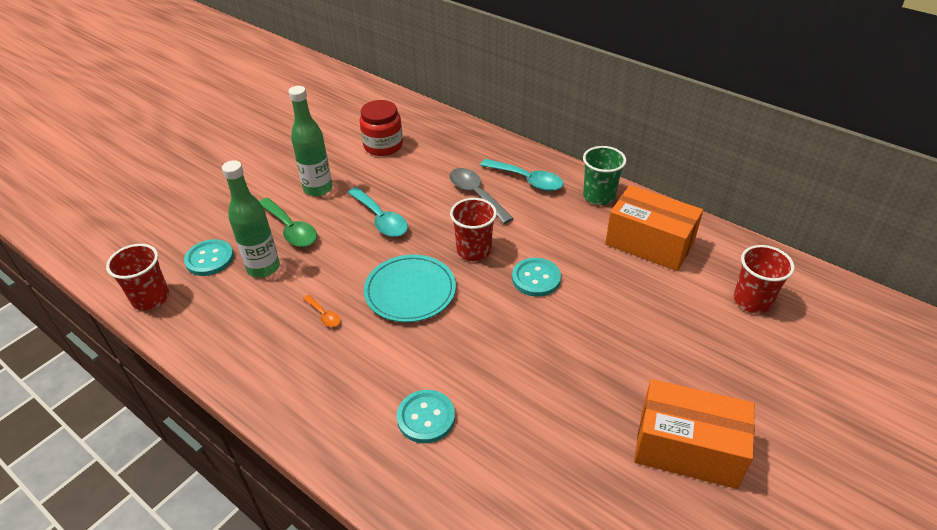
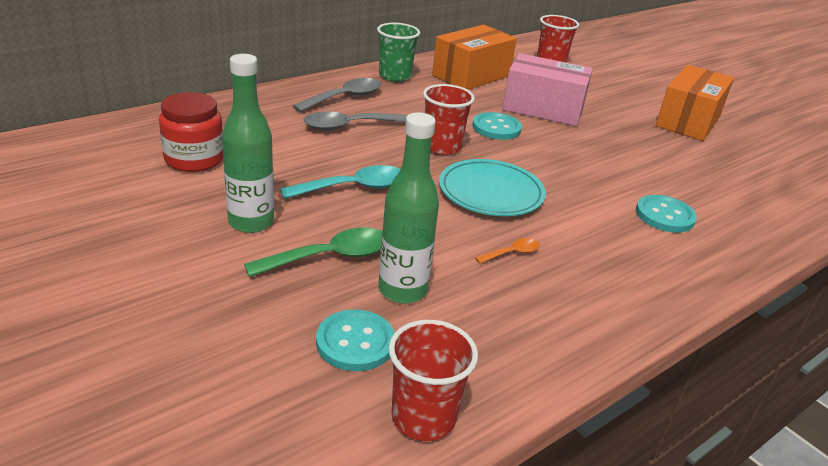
camera: 80 degrees left, 10 degrees down
turquoise spoon [480,159,564,191] -> grey spoon [293,78,381,112]
none -> pink box [502,53,593,126]

